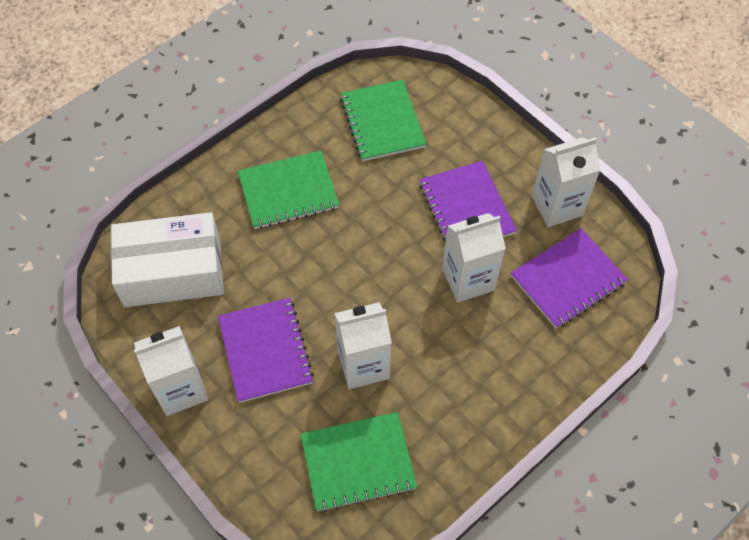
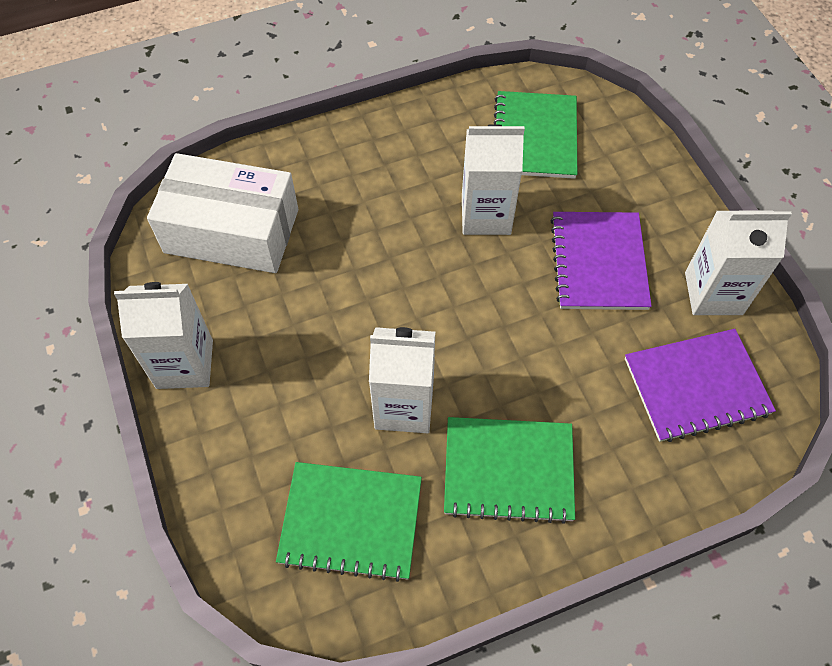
camera: 20 degrees right, 0 degrees up
purple notebook [218,298,314,403] -> none
green notebook [238,150,339,229] -> green notebook moved to [444,417,575,524]
white carton [442,213,506,302] -> white carton moved to [462,124,525,235]

